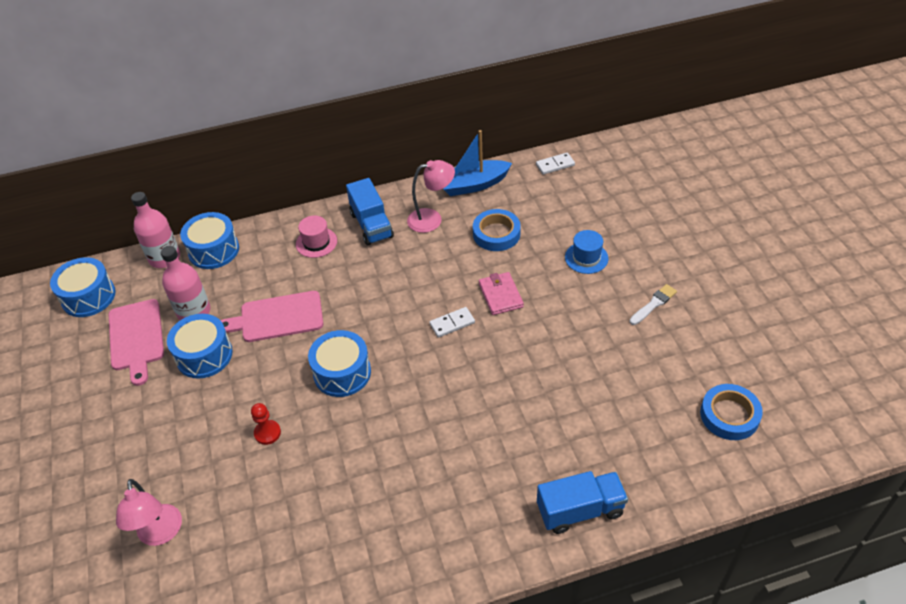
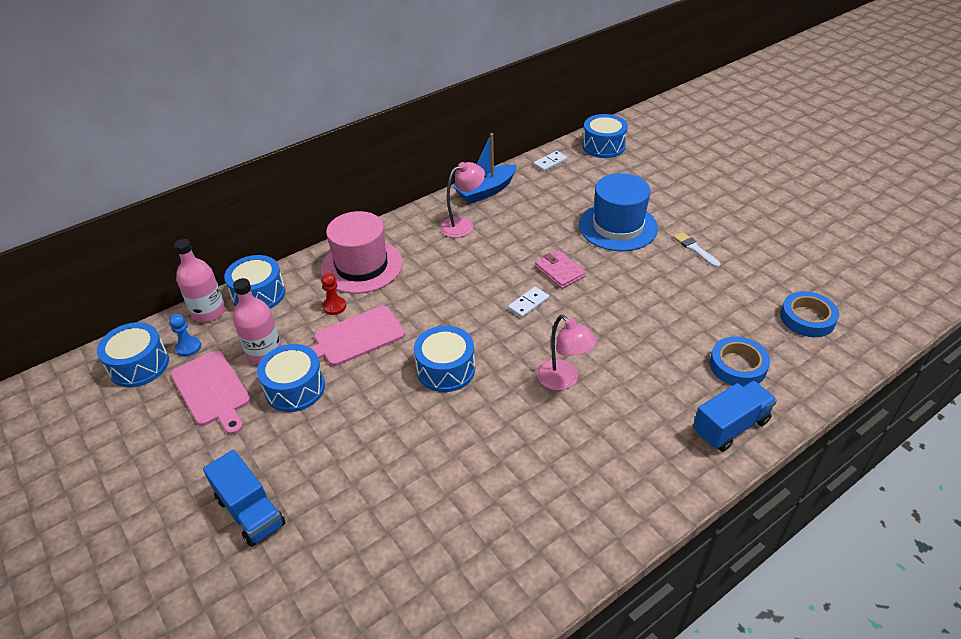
camera: 20 degrees left, 5 degrees down
pink lamp [116,479,182,546] -> pink lamp moved to [537,315,597,390]
red pawn [251,403,281,445] -> red pawn moved to [321,273,346,315]
pink hat [296,215,337,258] -> pink hat [321,211,403,293], size x1.96
blue truck [346,178,394,245] -> blue truck moved to [203,450,286,547]
blue tape [473,209,521,251] -> blue tape moved to [710,337,770,387]
blue hat [565,230,609,274] -> blue hat [579,173,658,251], size x1.96
white brush [630,284,677,325] -> white brush turned 60 degrees counterclockwise [674,232,721,268]
none -> blue pawn [169,314,201,357]
none -> blue drum [582,114,628,158]

